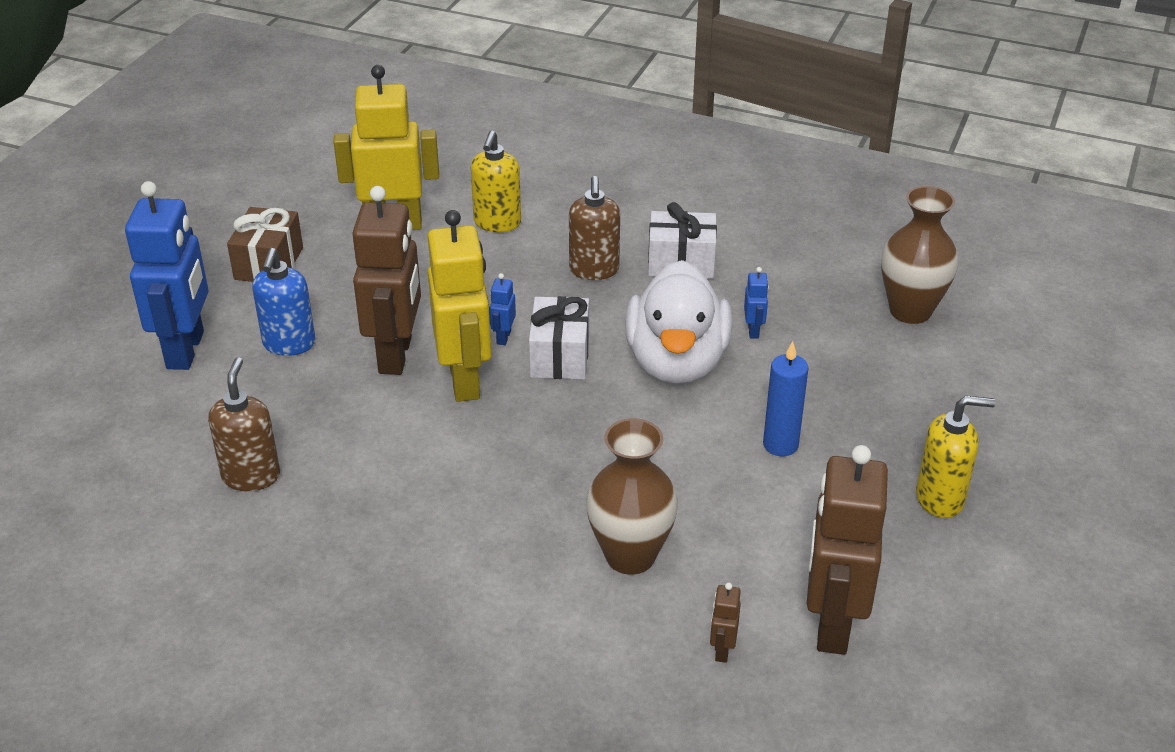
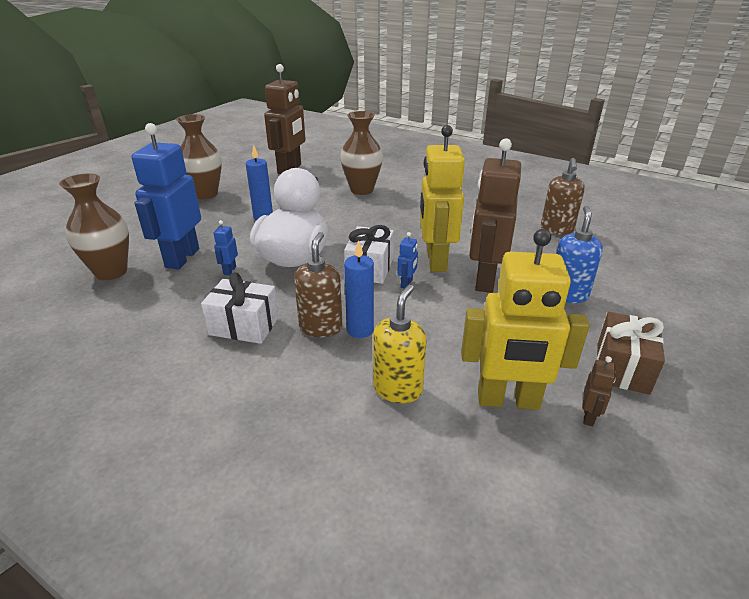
camera: 170 degrees left, 5 degrees down
blue robot [125,181,208,370] -> blue robot moved to [132,123,201,269]
brown robot [710,583,741,663] -> brown robot moved to [583,356,616,426]
yellow soap dispenser [916,396,995,518] -> brown vase [176,114,222,199]
none -> blue candle [344,240,374,338]

